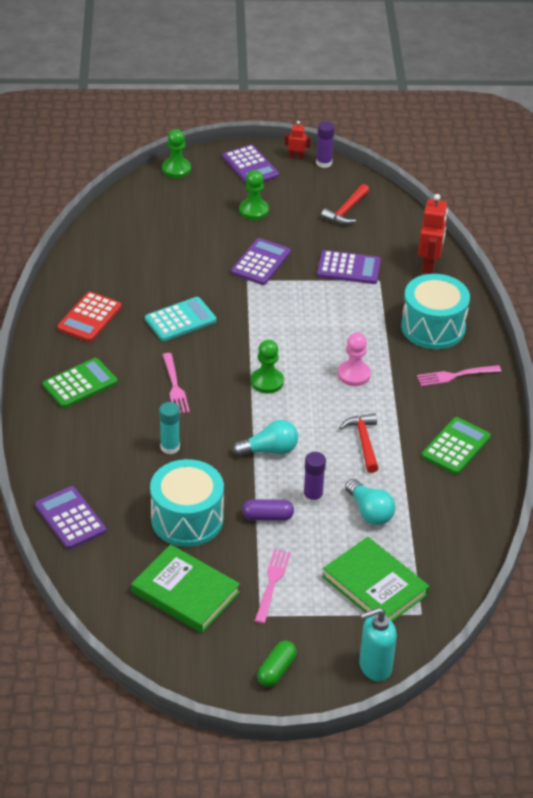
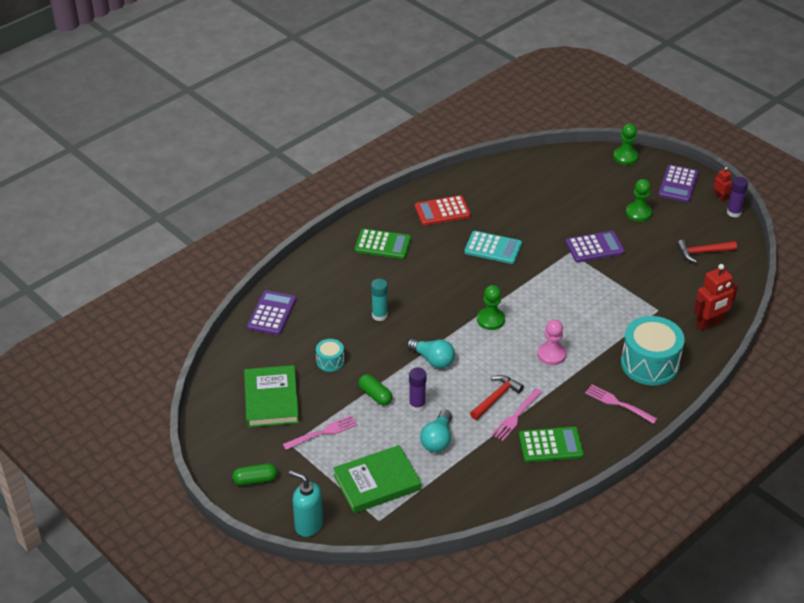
camera: 50 degrees right, 0 degrees up
turquoise drum [150,459,224,547] -> turquoise drum [316,339,344,372], size x0.48
pink fork [163,353,190,414] -> pink fork moved to [491,388,542,441]
purple capsule [242,499,294,521] -> green capsule [358,374,392,405]
purple calculator [317,250,381,284] -> none
green book [322,537,430,622] -> green book turned 60 degrees clockwise [333,445,421,513]

